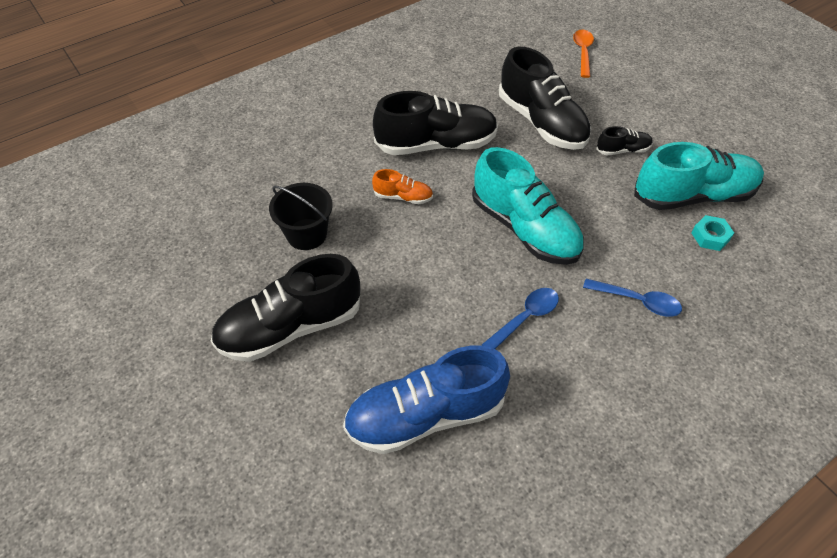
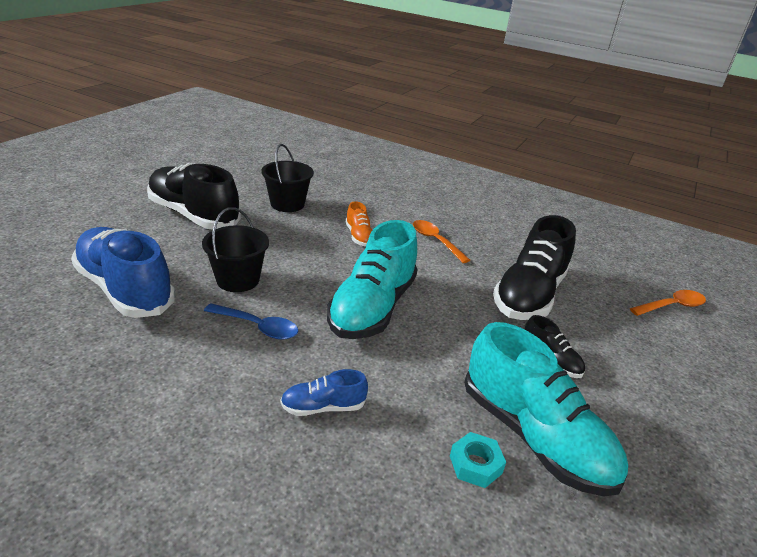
camera: 60 degrees right, 20 degrees down
black shoe [373,91,498,155] -> orange spoon [413,220,470,263]
blue spoon [583,279,682,317] -> blue shoe [280,369,368,416]
none -> black bucket [202,207,269,292]

